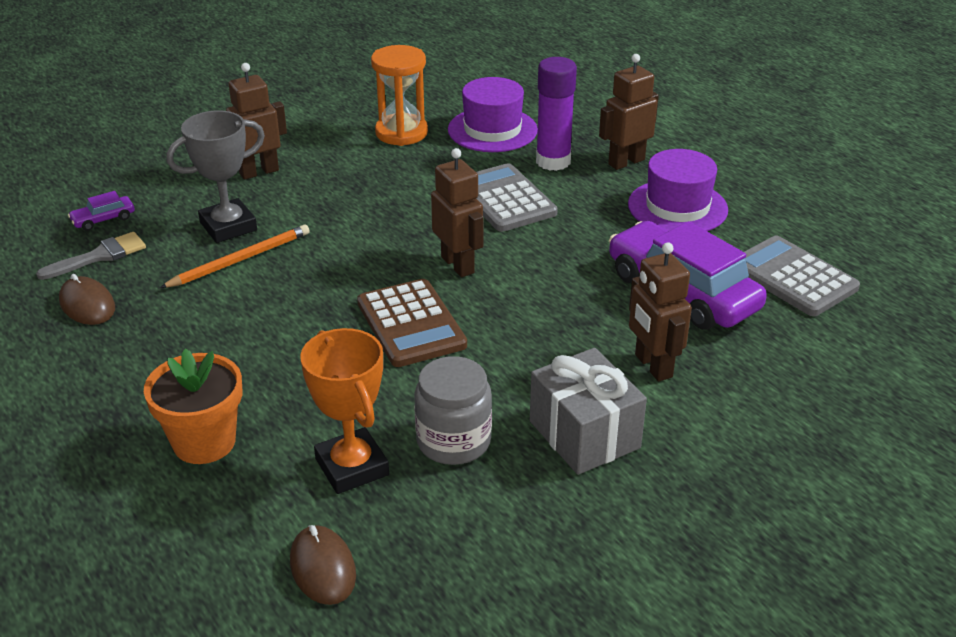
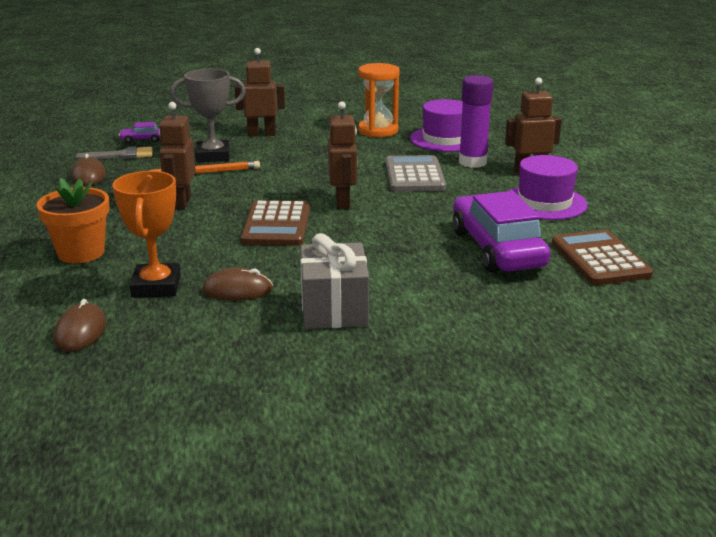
camera: 25 degrees right, 10 degrees down
grey jar [414,356,492,465] -> brown mouse [202,268,273,301]
brown robot [629,242,692,382] -> brown robot moved to [159,102,196,209]
grey calculator [744,236,860,316] -> brown calculator [552,230,653,285]

